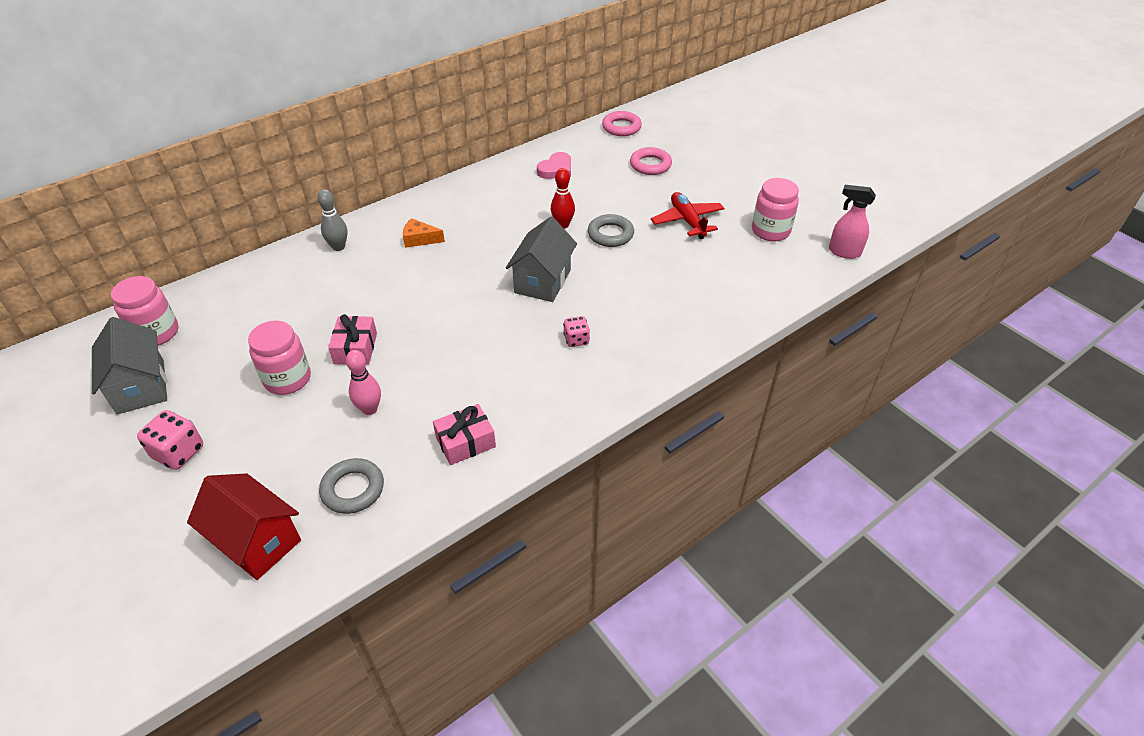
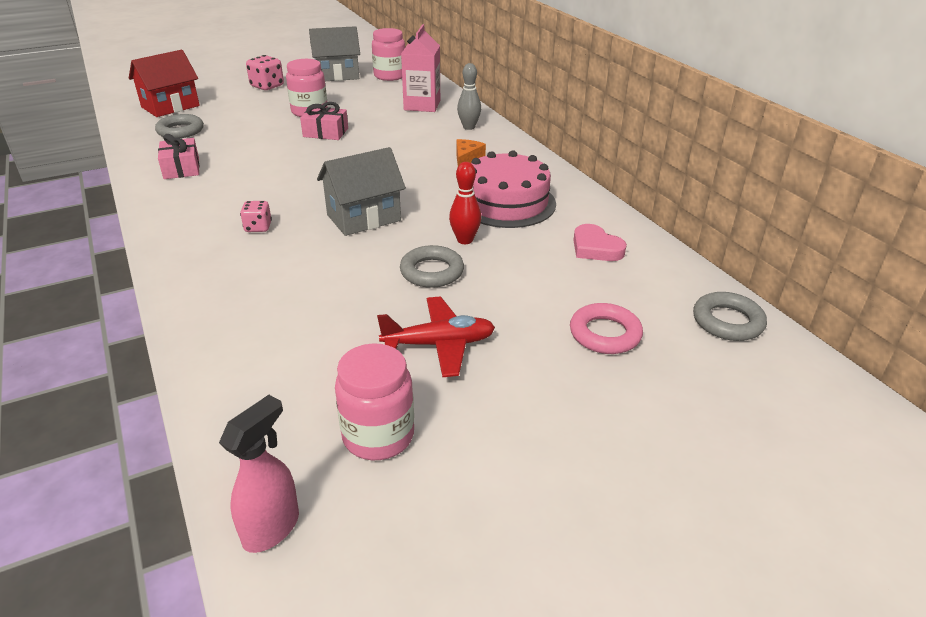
camera: 100 degrees right, 10 degrees down
pink bowling pin [346,350,381,415] -> none
grey house [506,217,577,302] -> grey house turned 60 degrees counterclockwise [317,147,406,236]
pink ring [602,111,642,136] -> grey ring [693,292,767,341]
none -> pink carton [401,24,440,112]
none -> pink cake [471,150,556,228]

